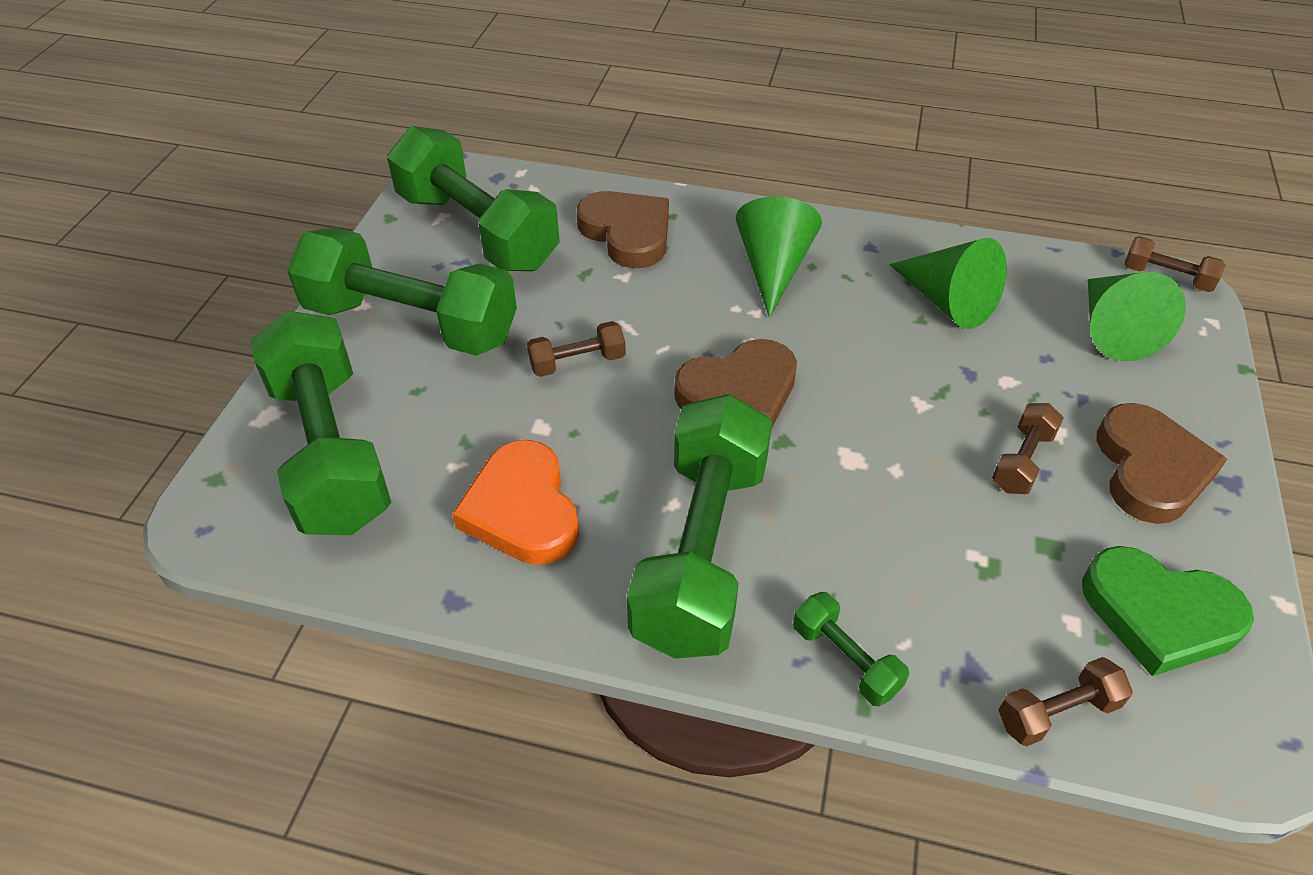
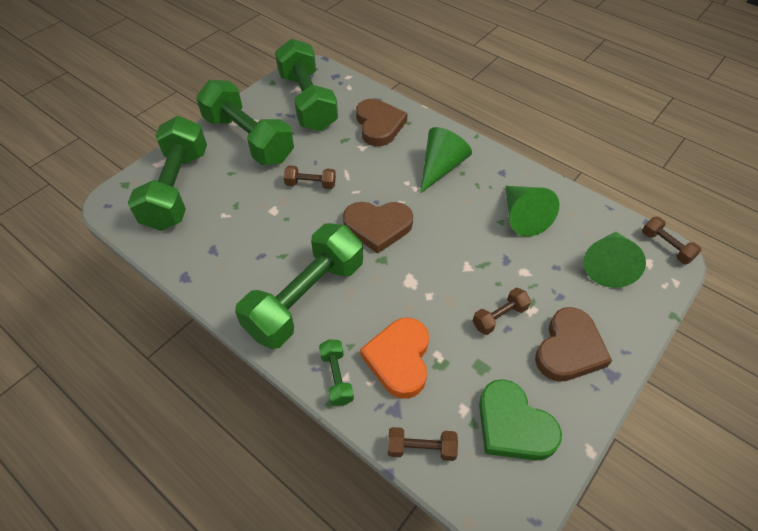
camera: 25 degrees right, 5 degrees up
orange heart [452,440,579,565] -> orange heart moved to [360,317,429,399]

